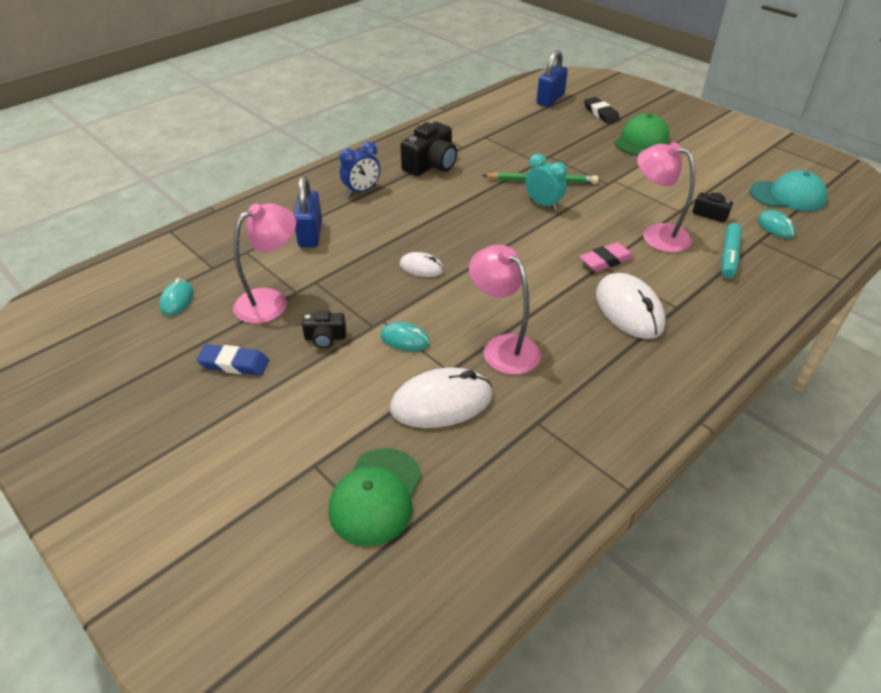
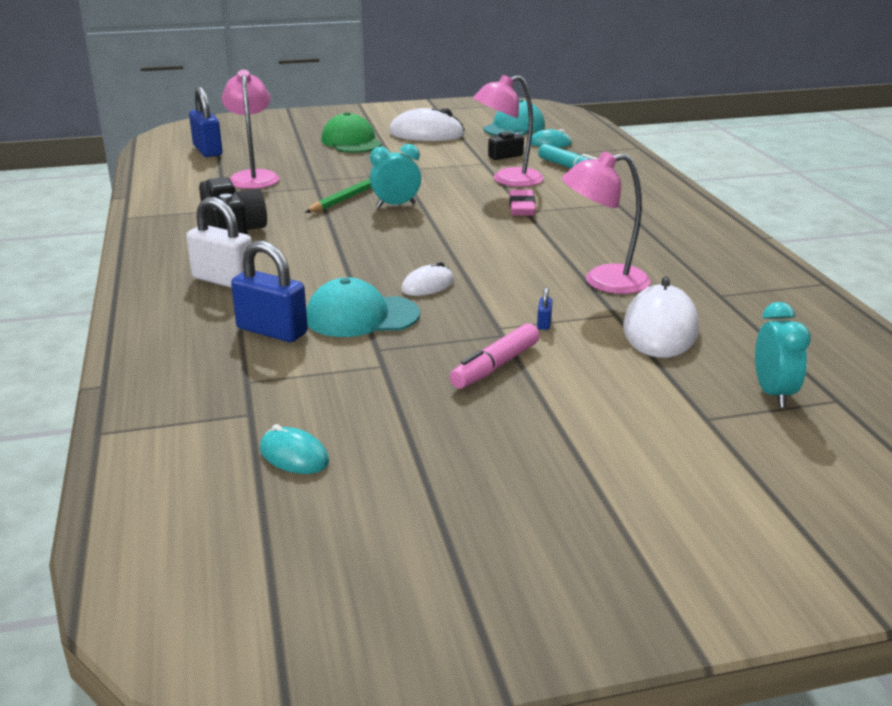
camera: 60 degrees left, 15 degrees down
blue eraser [196,344,269,375] -> none
pink lamp [233,203,296,324] -> pink lamp moved to [222,70,280,189]
black camera [302,311,346,348] -> pink marker [450,323,540,389]
green cap [328,448,422,546] -> turquoise clock [755,302,811,408]
blue clock [339,141,380,196] -> white padlock [186,197,255,288]
turquoise mouse [380,322,430,351] -> blue padlock [537,287,552,330]
black eraser [584,97,620,124] -> none
white mouse [596,273,665,339] -> white mouse moved to [389,108,465,141]
none -> turquoise cap [306,277,420,337]

